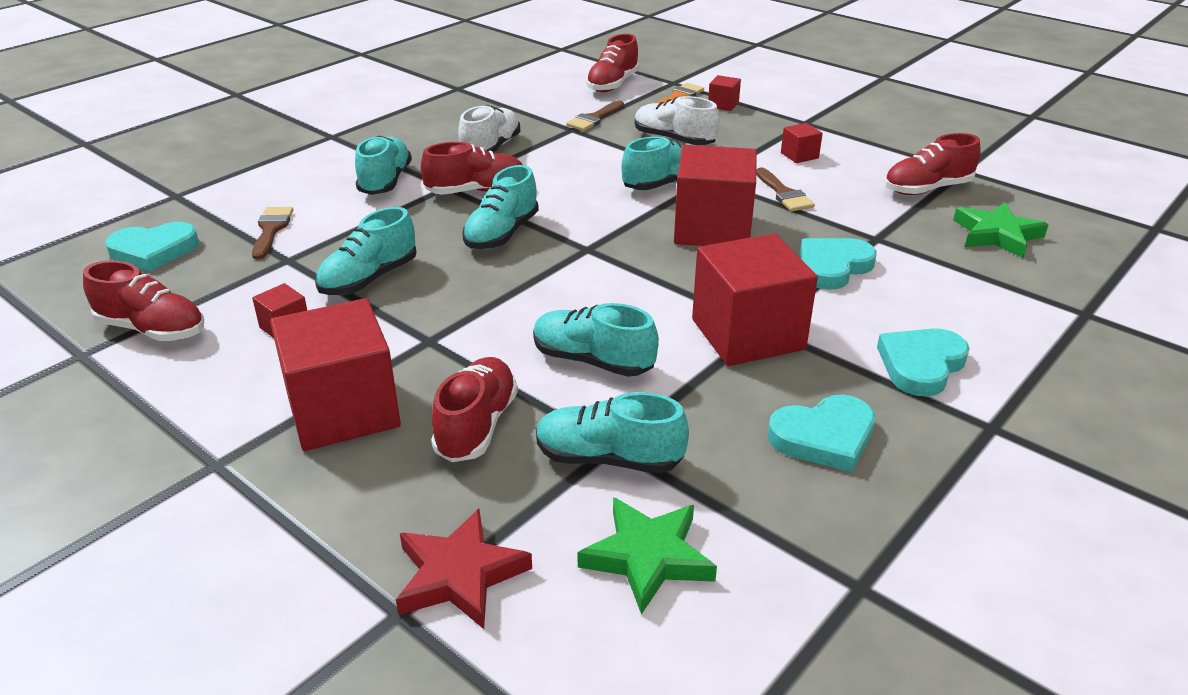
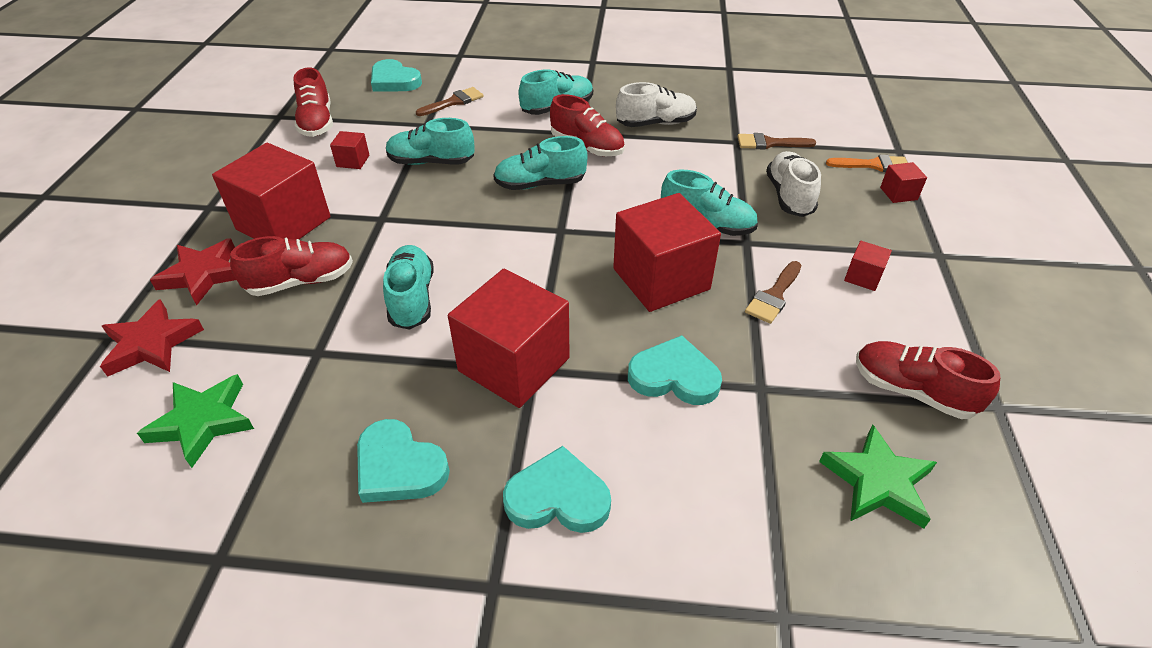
camera: 55 degrees right, 10 degrees up
turquoise shoe [536,392,689,473] -> none
red shoe [586,34,639,92] -> none
none -> red star [150,238,236,305]

